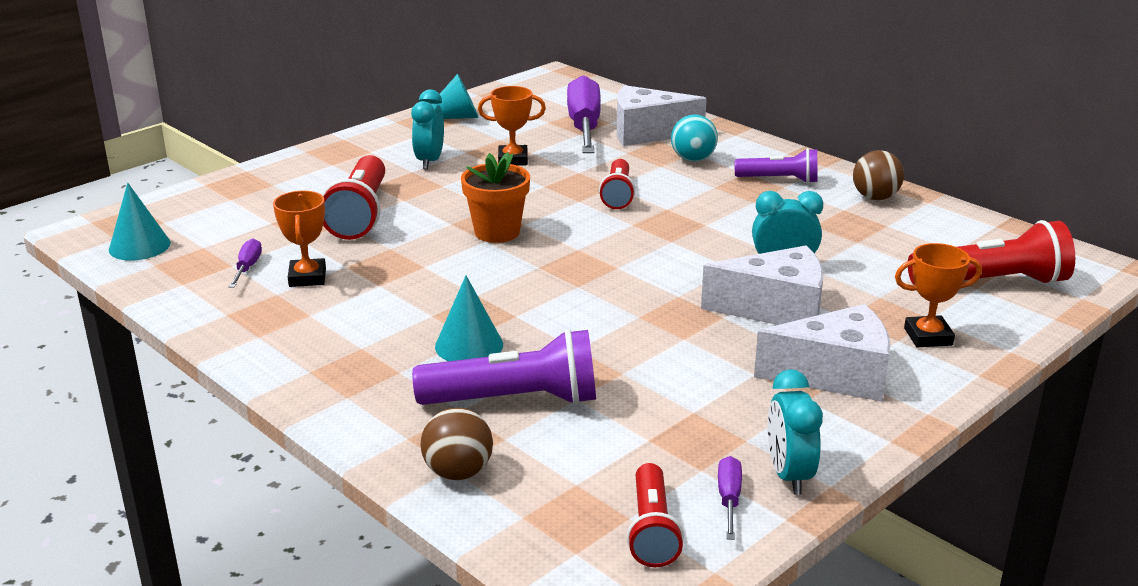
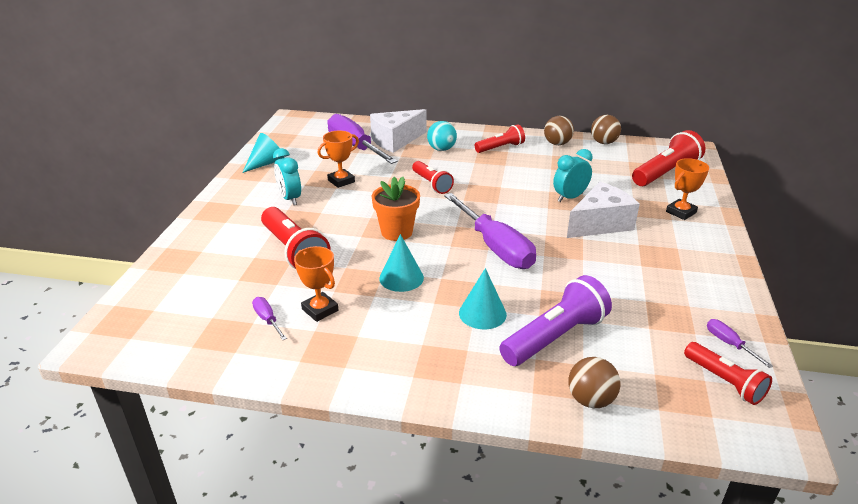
camera: 35 degrees left, 5 degrees up
turquoise cone [109,183,171,261] -> turquoise cone moved to [379,234,424,292]
purple flashlight [735,148,818,183] -> red flashlight [475,124,525,153]
white cheese [754,304,890,402] -> none
turquoise clock [768,369,823,495] -> none
none -> purple screwdriver [444,193,536,269]
none -> brown ball [591,115,621,144]

